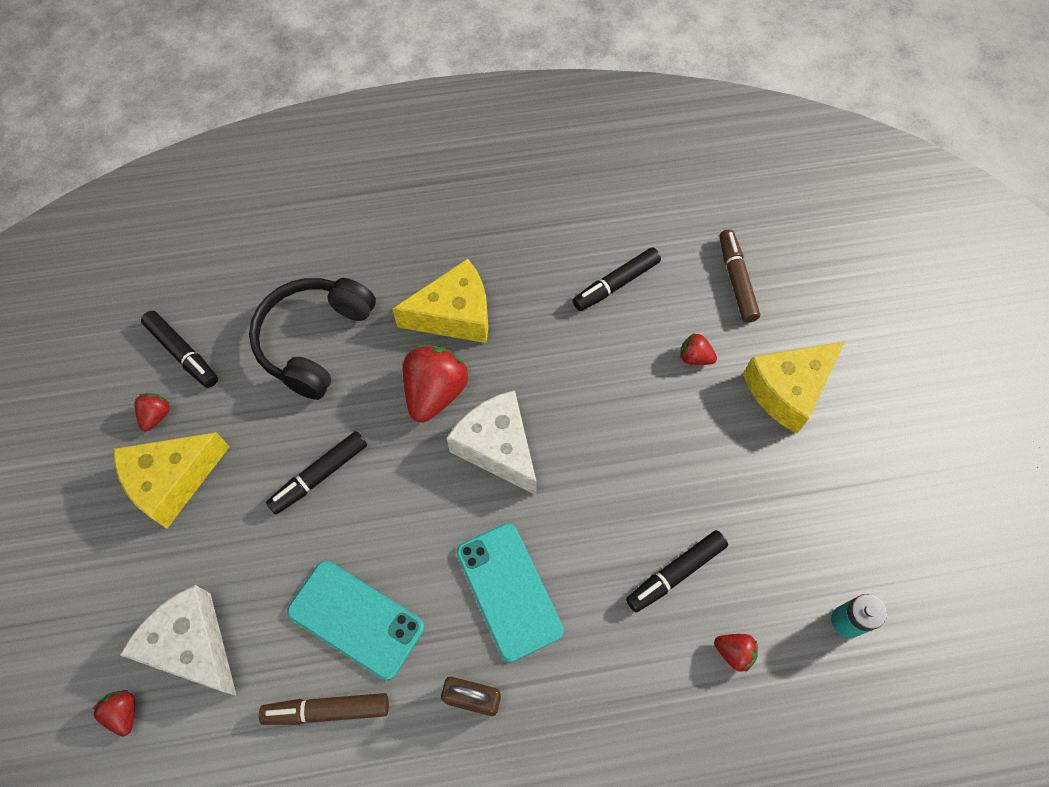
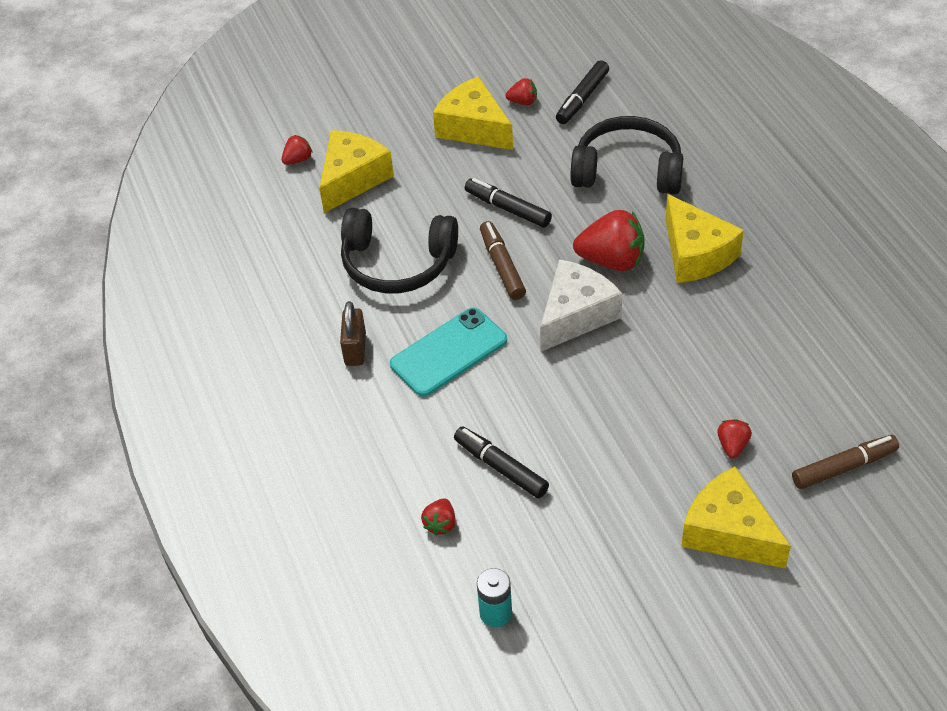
camera: 80 degrees right, 15 degrees down
white cheese [120,585,237,696] -> yellow cheese [319,130,394,213]
brown marker [259,693,389,725] -> brown marker moved to [480,221,526,300]
turquoise phone [287,561,424,680] -> black headphones [341,208,458,293]
black marker [573,247,661,311] -> none

